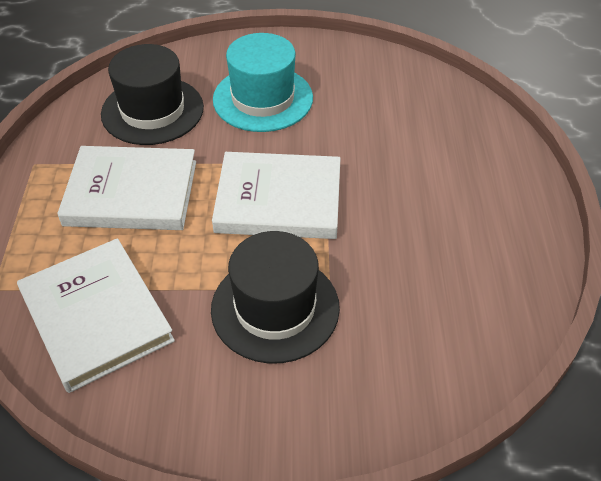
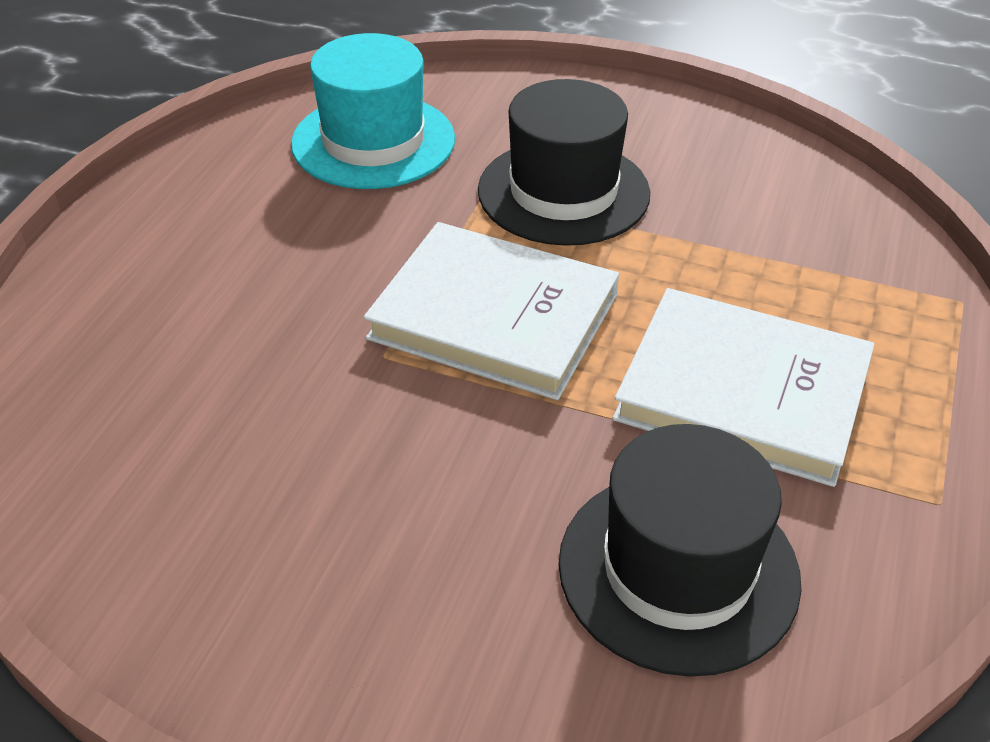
camera: 160 degrees left, 5 degrees down
white book [17,238,175,393] -> none
turquoise hat [213,33,313,132] -> turquoise hat moved to [291,33,455,189]

